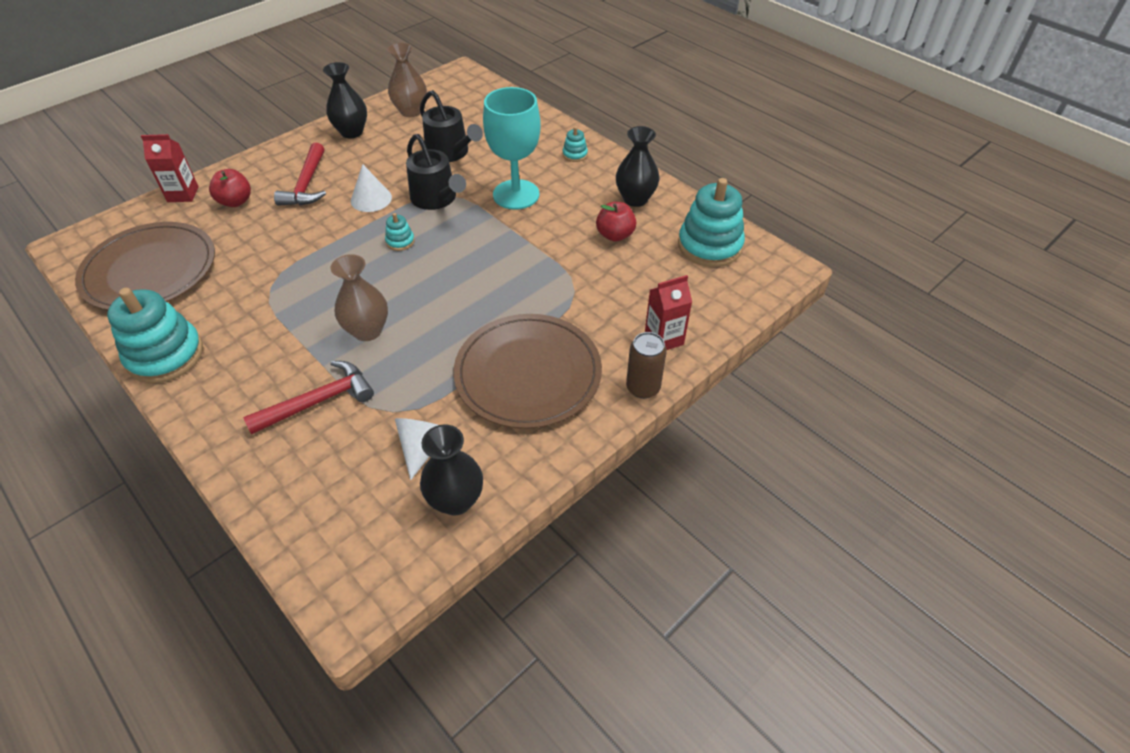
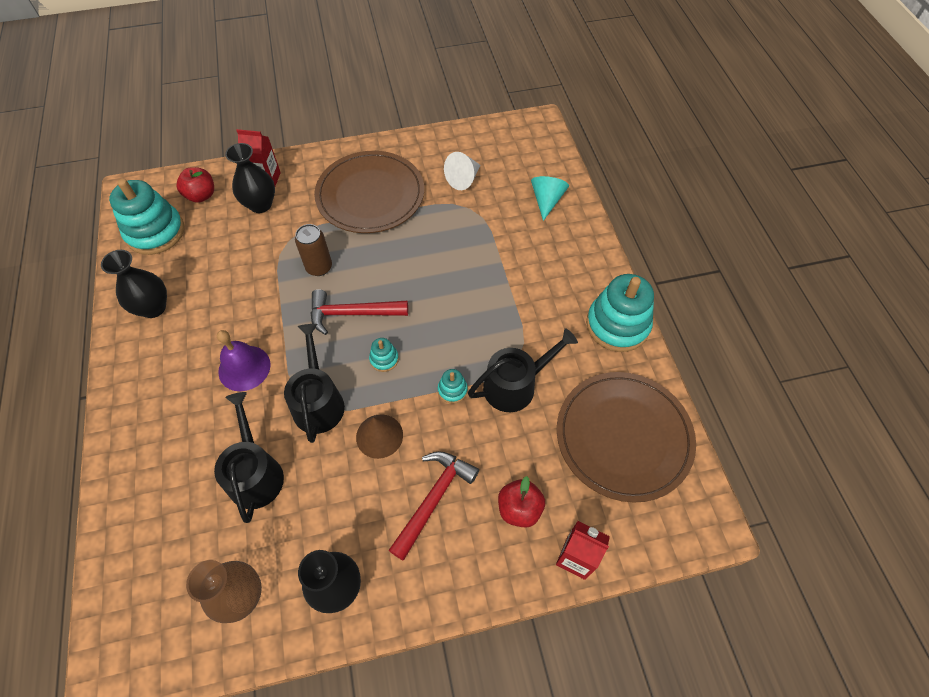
camera: 150 degrees left, 10 degrees up
red hammer [243,361,374,434] -> red hammer moved to [311,289,408,335]
brown vase [331,254,388,341] -> none
white cone [351,164,392,212] -> brown cone [356,414,403,459]
black vase [420,424,483,515] -> black vase moved to [225,143,275,213]
turquoise goblet [483,87,541,210] -> purple bell [217,330,270,391]
turquoise stacking toy [563,127,588,162] -> turquoise stacking toy moved to [438,369,468,404]
red apple [596,202,636,242] -> red apple moved to [177,167,214,203]
brown can [626,332,667,399] -> brown can moved to [295,224,332,276]
none -> black watering can [468,328,578,412]
none -> turquoise cone [531,176,569,221]

